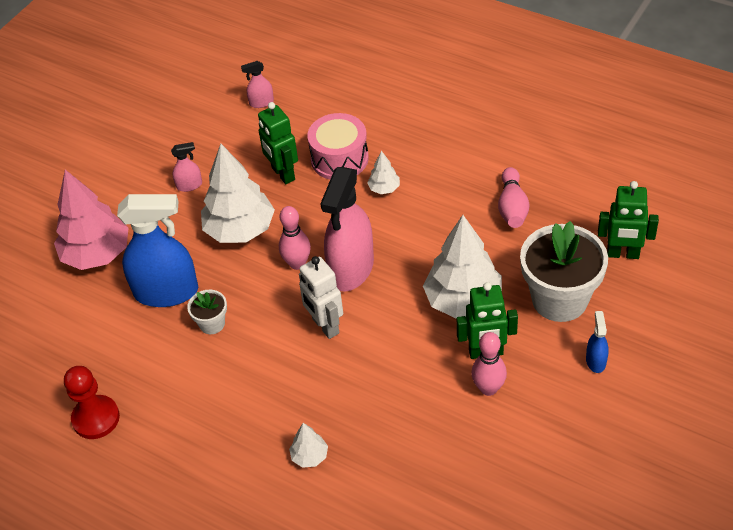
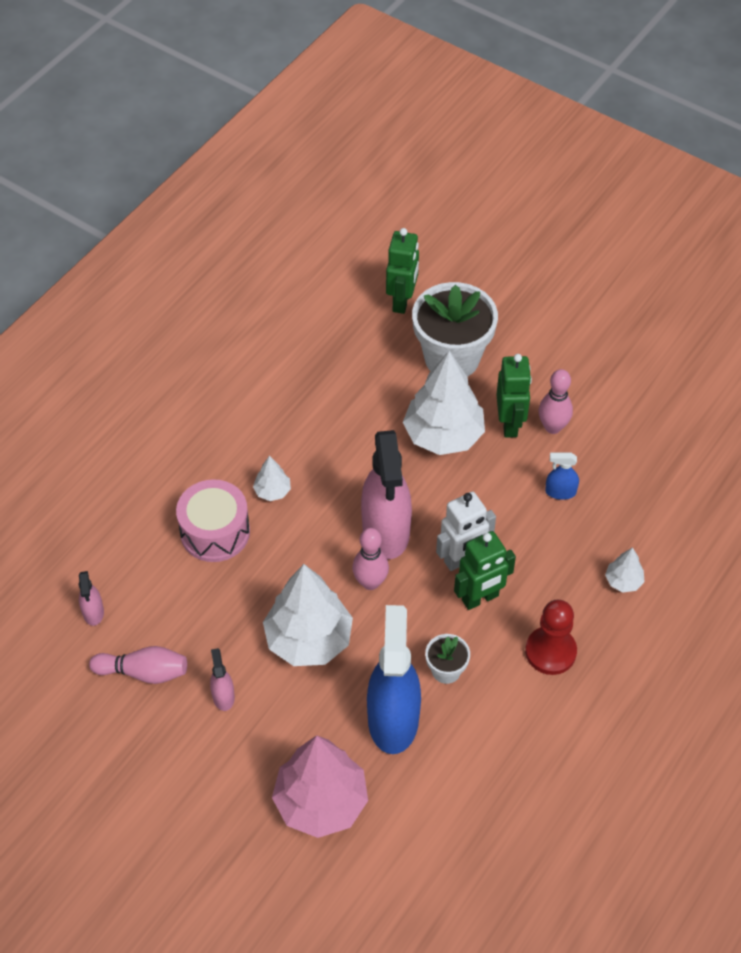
camera: 90 degrees left, 5 degrees up
red pawn [64,366,120,439] -> red pawn moved to [525,600,577,675]
green robot [258,102,298,184] -> green robot moved to [454,531,516,610]
pink spray bottle [320,167,374,291] -> pink spray bottle turned 60 degrees clockwise [361,430,412,559]
pink bowling pin [498,167,530,228] -> pink bowling pin moved to [89,646,187,684]
blue spray bottle [586,311,609,373] -> blue spray bottle moved to [545,452,579,500]

